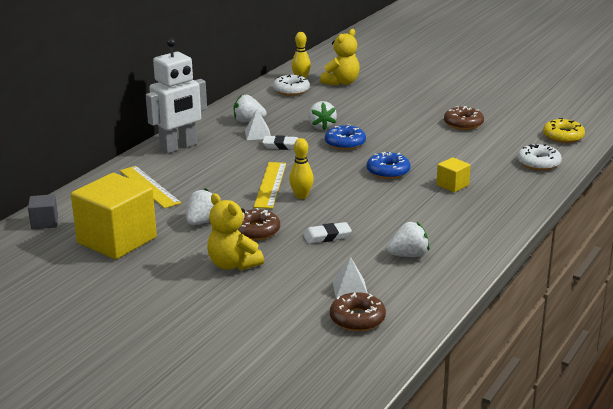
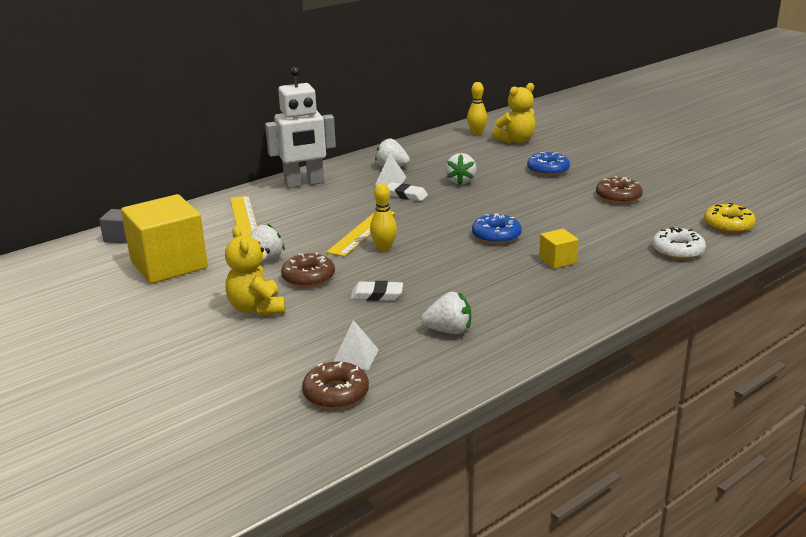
camera: 20 degrees right, 0 degrees up
white donut [273,74,310,96] -> none
blue donut [325,125,366,150] -> blue donut moved to [527,152,570,176]

